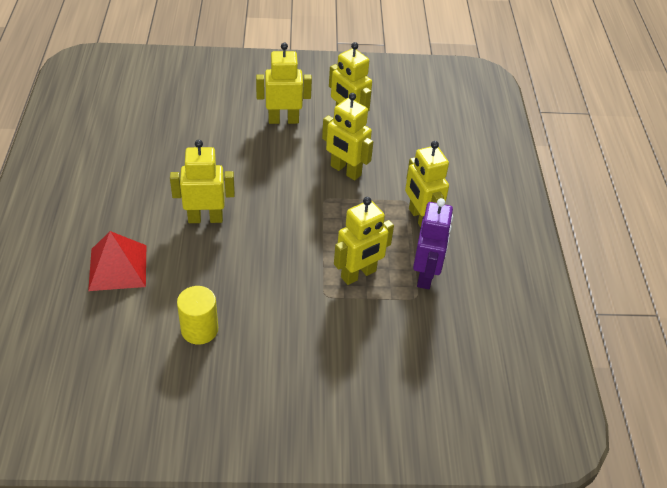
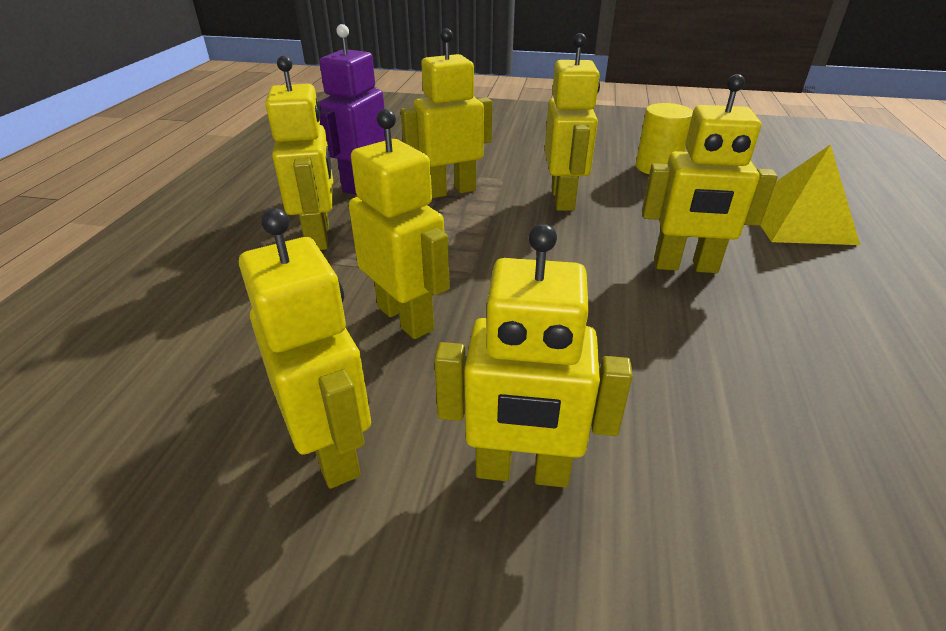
camera: 165 degrees left, 10 degrees down
red pyramid [88,231,146,291] -> yellow pyramid [760,144,860,245]
none -> yellow robot [545,33,600,211]

